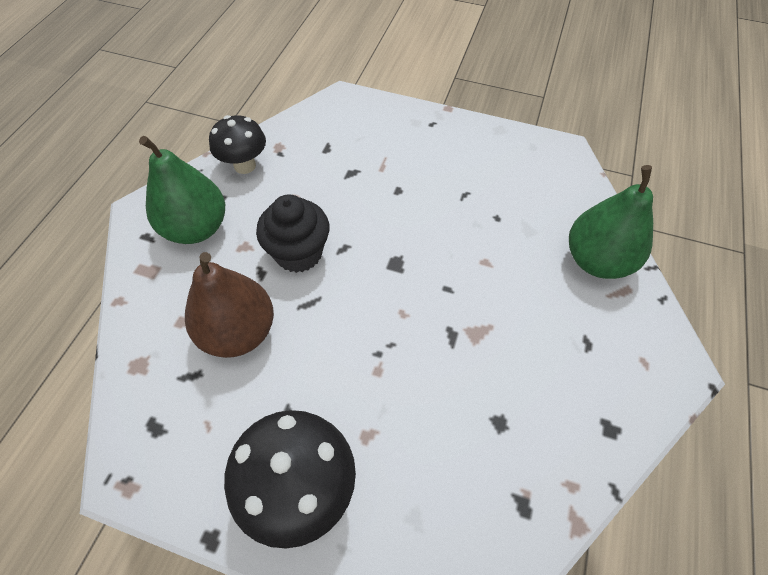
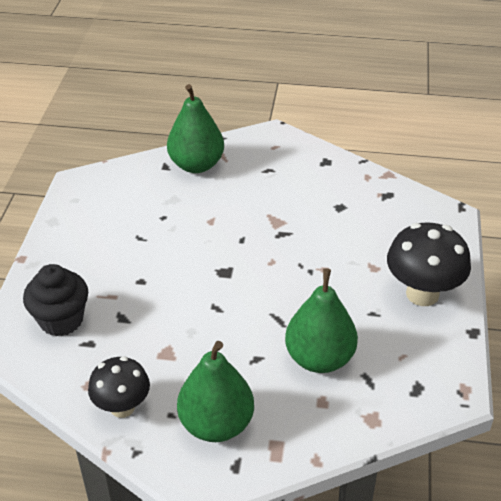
camera: 100 degrees left, 15 degrees down
brown pear [185,252,274,358] -> green pear [285,268,358,373]
black cupcake [256,194,329,273] -> black cupcake moved to [23,264,88,336]

